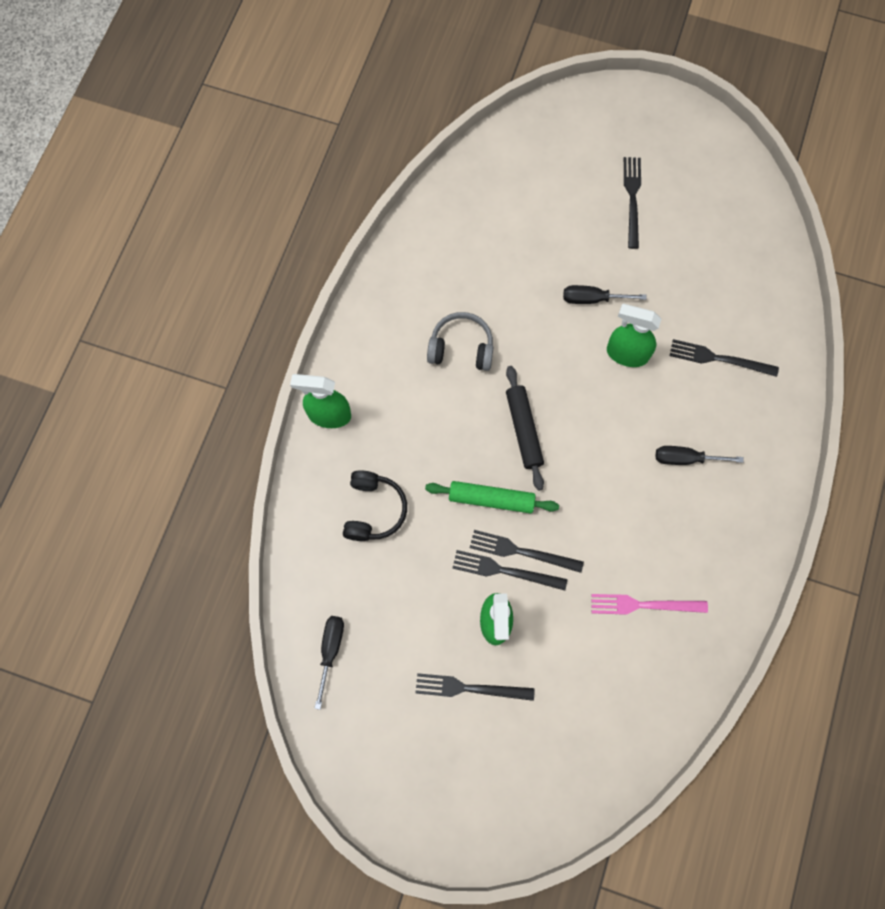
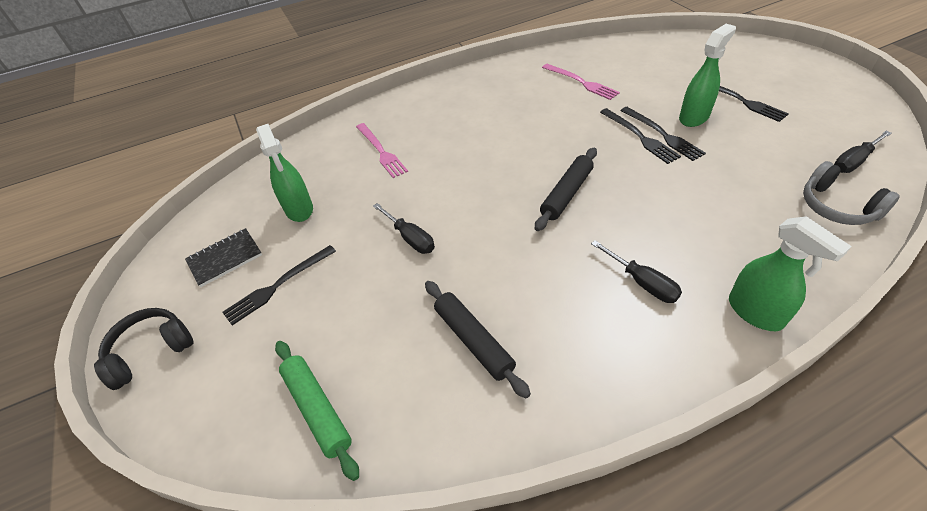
camera: 130 degrees left, 25 degrees down
black headphones [343,470,407,541] -> black headphones moved to [94,308,194,390]
green rolling pin [425,481,559,514] -> green rolling pin moved to [275,341,359,481]
grey headphones [427,312,494,371] -> grey headphones moved to [803,161,900,225]
green spray bottle [607,304,661,367] -> green spray bottle moved to [256,124,313,222]
black screwdriver [656,446,744,465] -> black screwdriver moved to [591,240,682,303]
black fork [670,339,779,377] -> pink fork [356,123,408,178]
none -> black notebook [185,228,262,287]
none -> black rolling pin [425,281,531,398]

